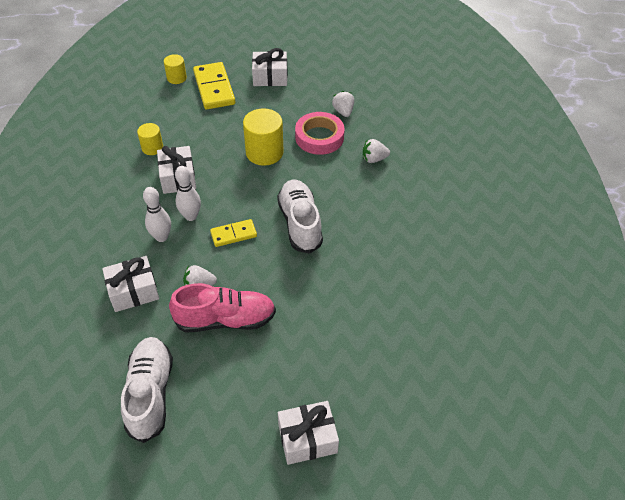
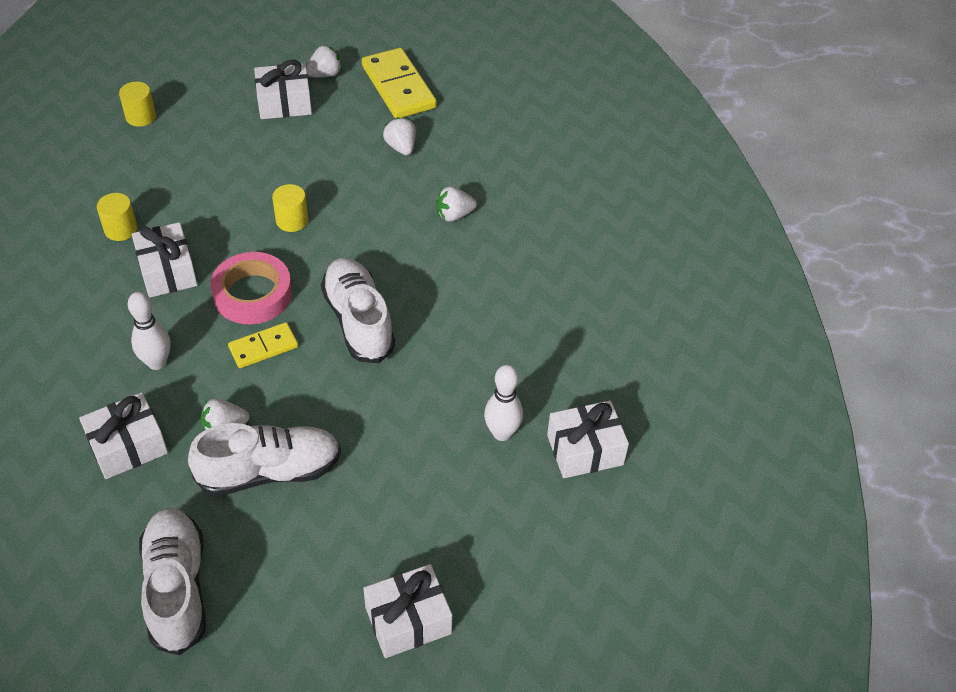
camera: 10 degrees left, 0 degrees up
pink shoe [169,283,276,333] -> white shoe [188,423,341,496]
white bowling pin [175,166,201,221] -> white bowling pin moved to [484,365,523,441]
yellow domino [193,62,235,109] -> yellow domino moved to [362,48,437,118]
yellow cylinder [243,108,284,166] -> yellow cylinder [272,184,308,232], size x0.57
pink tape [295,112,345,155] -> pink tape moved to [210,252,292,324]
none -> white strawberry [306,45,342,77]
none -> white gift [547,401,629,478]

